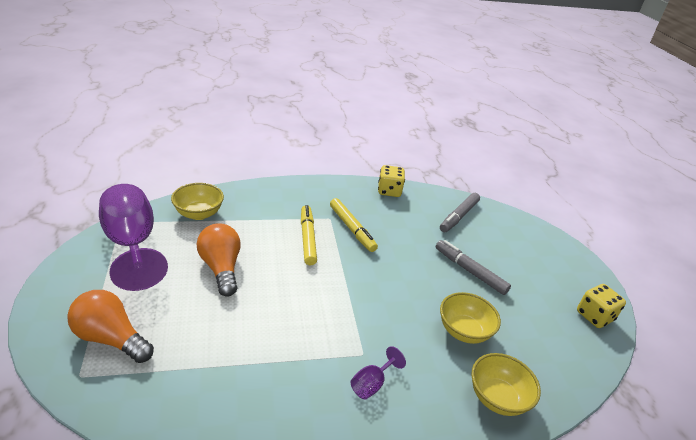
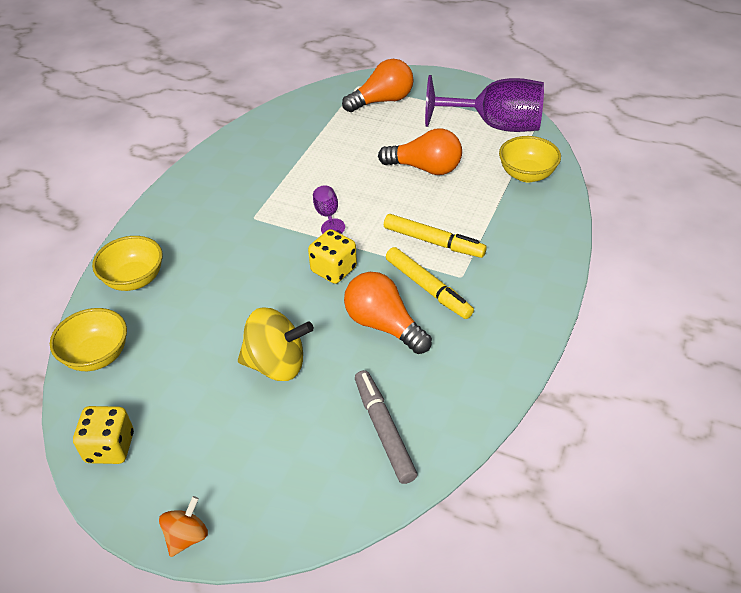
camera: 130 degrees right, 10 degrees up
yellow marker [330,198,378,252] -> yellow marker turned 135 degrees counterclockwise [386,247,474,319]
purple goblet [351,346,406,399] -> purple goblet moved to [313,185,345,234]
yellow dice [378,165,405,197] -> yellow dice moved to [308,229,357,284]
grey marker [436,240,511,295] -> yellow spinning top [238,307,314,381]
yellow bowl [440,292,501,344] -> yellow bowl moved to [50,308,127,371]
none -> orange spinning top [159,496,208,557]
none -> orange light bulb [344,272,432,354]

